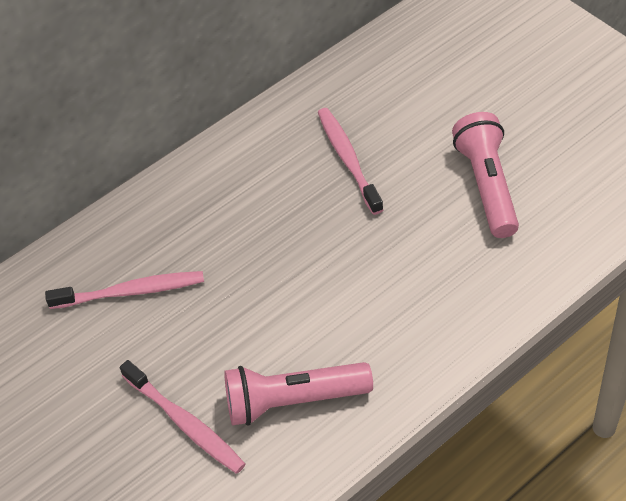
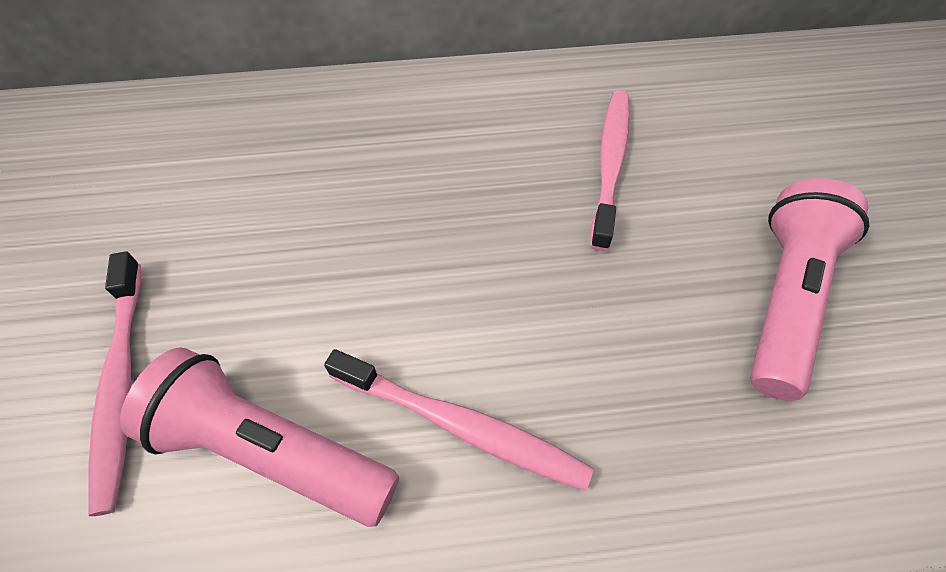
camera: 30 degrees right, 5 degrees up
pink toothbrush [45,271,204,309] -> pink toothbrush moved to [324,349,594,491]

